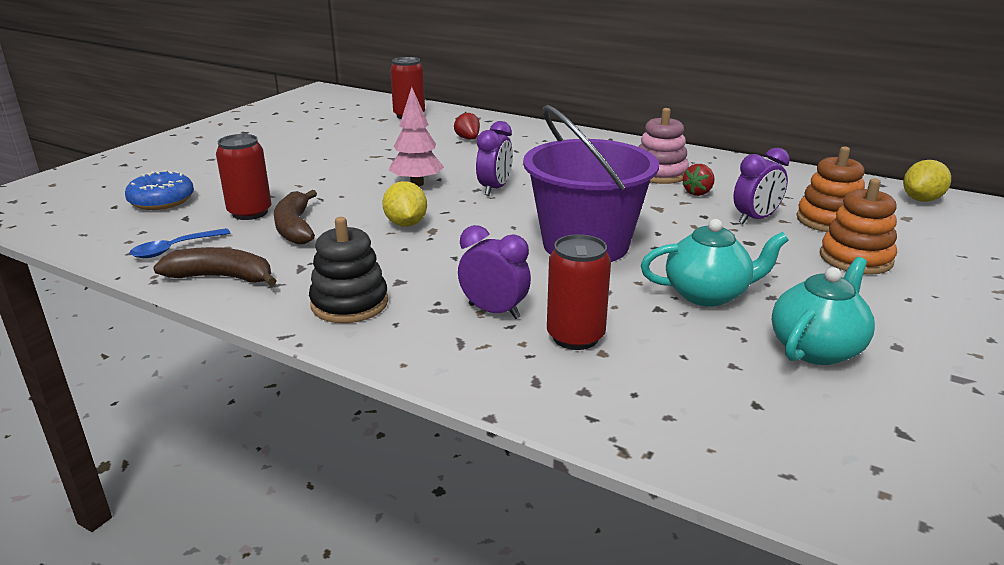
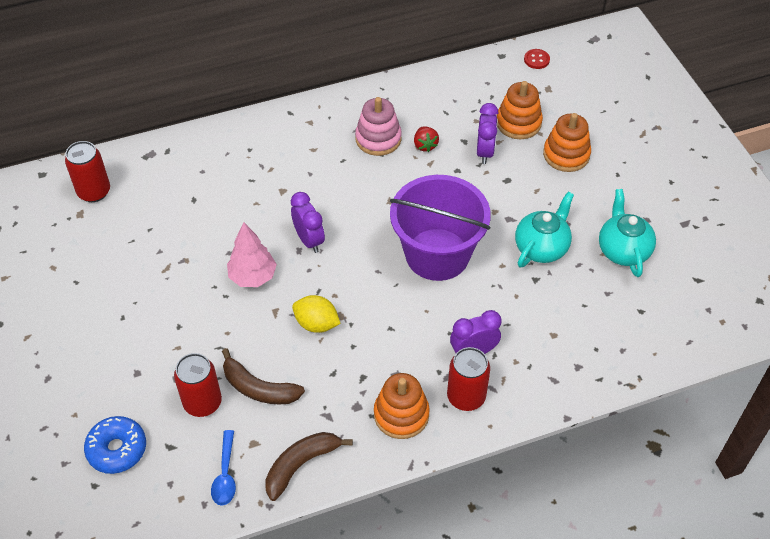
camera: 50 degrees left, 25 degrees up
black stacking toy [309,217,388,323] -> orange stacking toy [374,373,430,439]
red strawberry [454,112,480,139] -> none
red can [547,234,611,350] -> red can moved to [447,347,490,411]
yellow lemon [903,160,951,202] -> red button [524,49,550,69]

